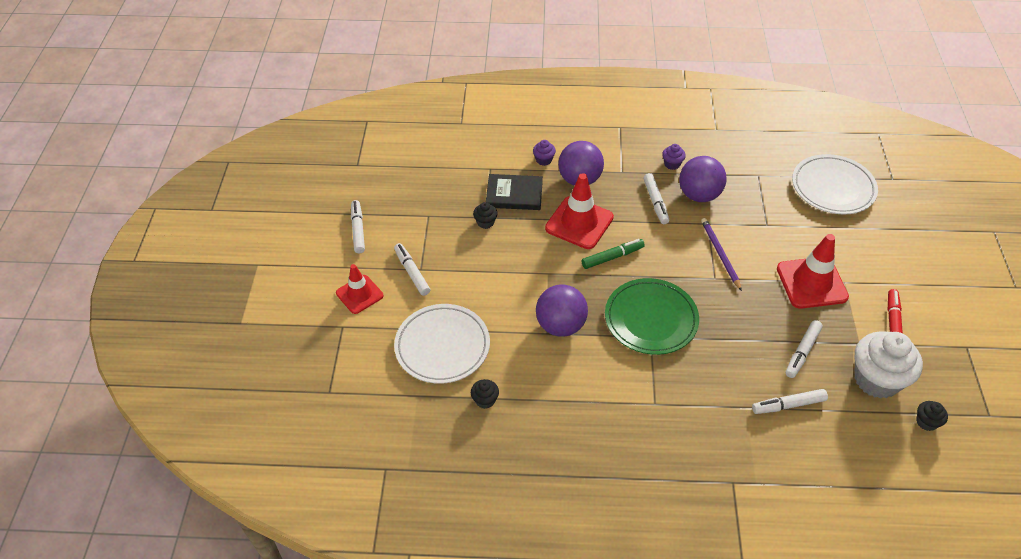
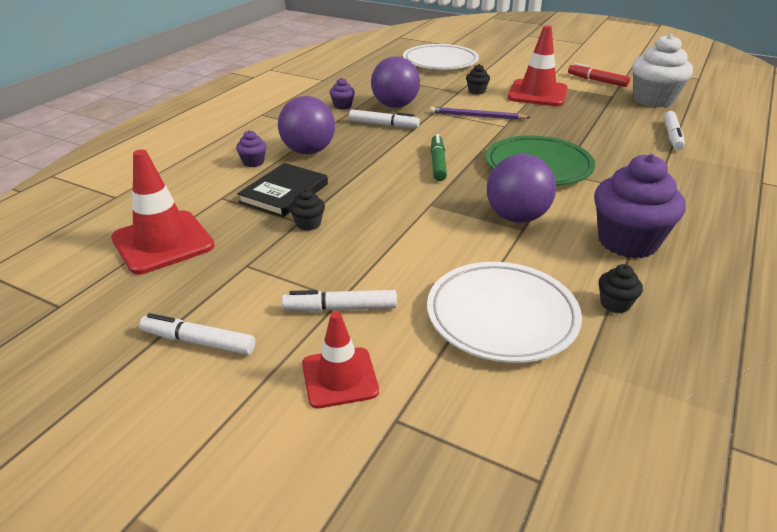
camera: 65 degrees left, 15 degrees down
red traffic cone [545,173,614,249] -> red traffic cone moved to [111,149,215,274]
white marker [786,320,823,378] -> none
black cupcake [916,401,948,431] -> black cupcake moved to [466,64,490,95]
none -> purple cupcake [594,154,685,258]

